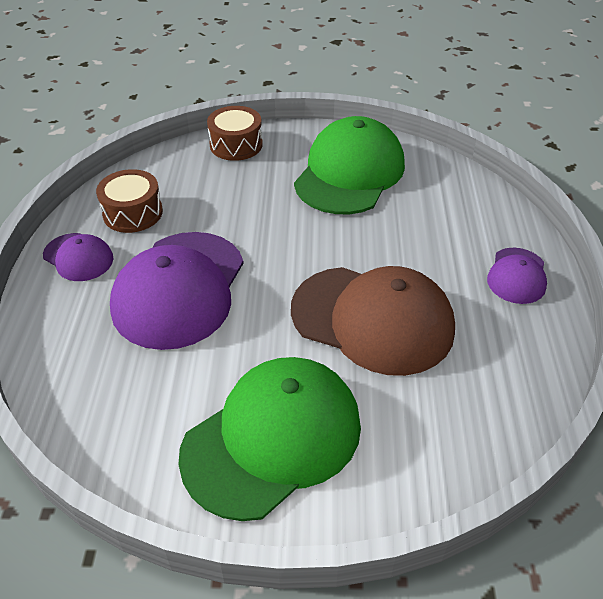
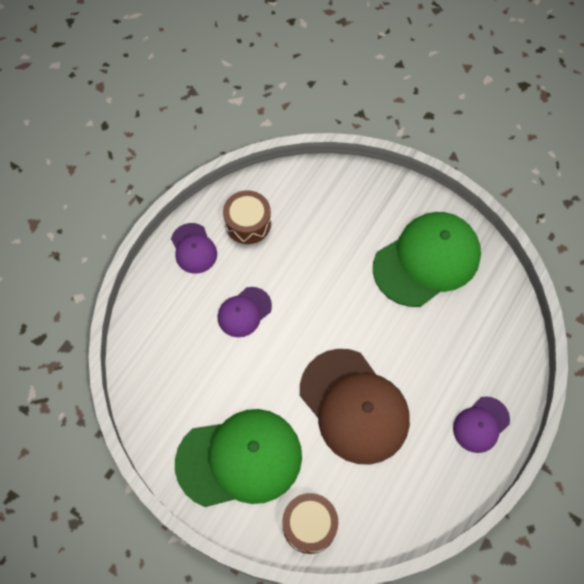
camera: 30 degrees right, 20 degrees up
purple cap [110,232,244,350] -> purple cap [217,287,272,337], size x0.50
brown drum [207,106,263,161] -> brown drum moved to [282,493,338,554]

